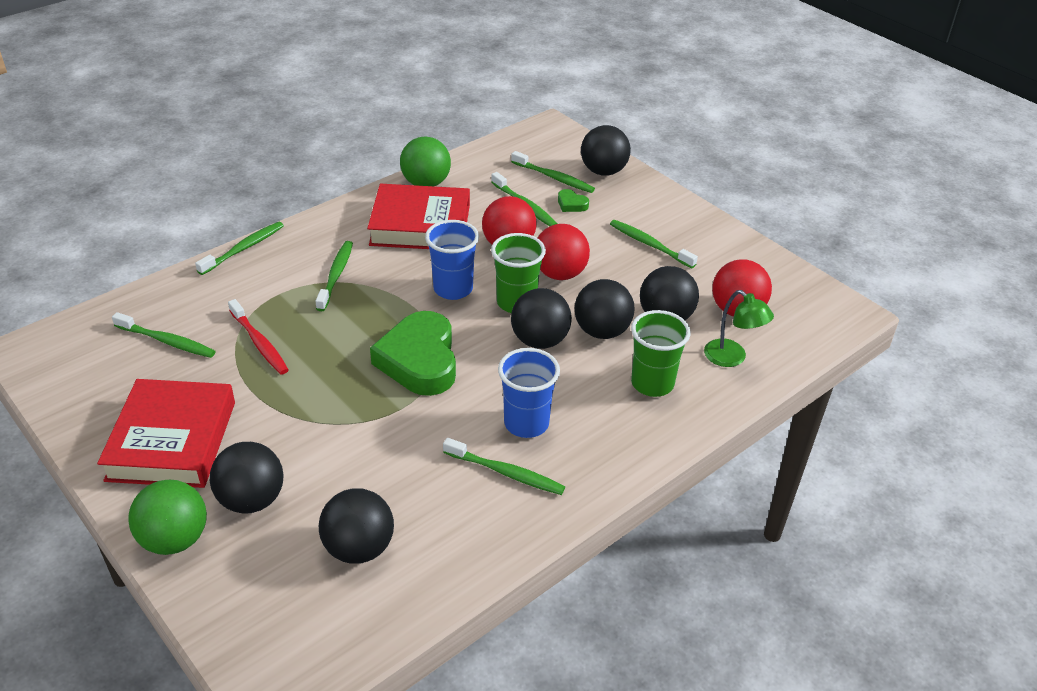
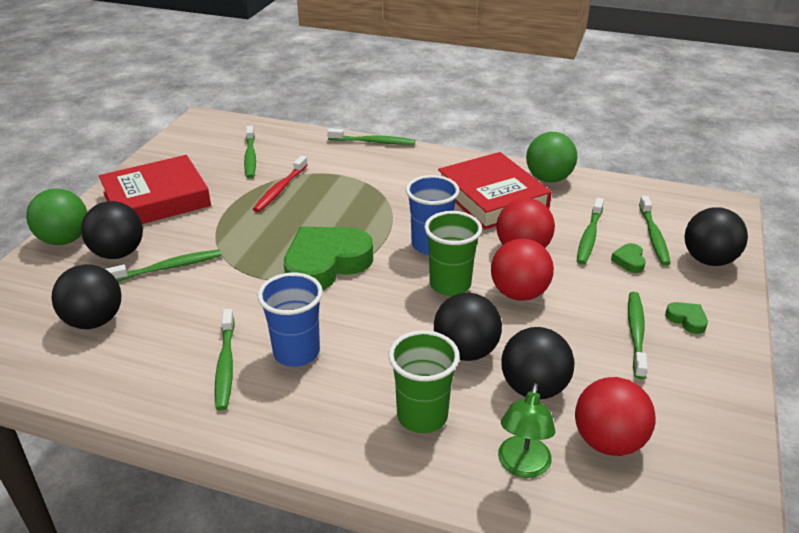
camera: 60 degrees right, 5 degrees down
green toothbrush [315,241,353,311] -> green toothbrush moved to [105,249,221,282]
black ball [511,288,572,349] -> none
none -> green heart [665,302,708,334]

